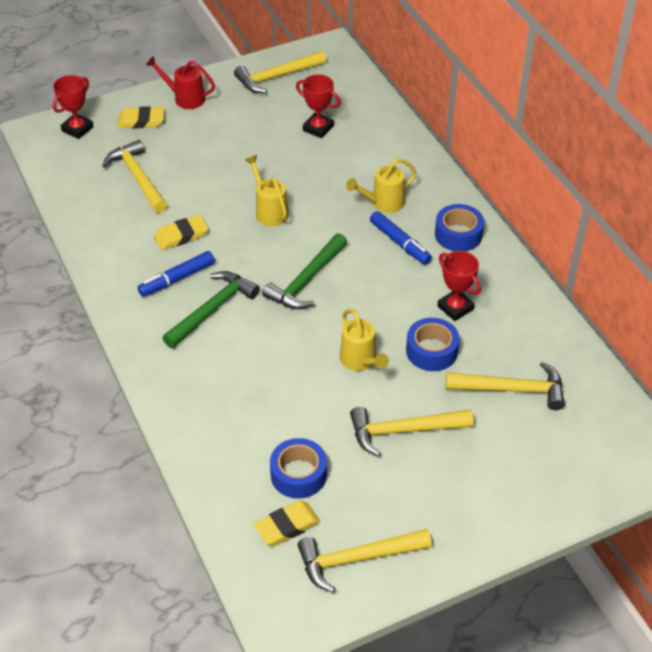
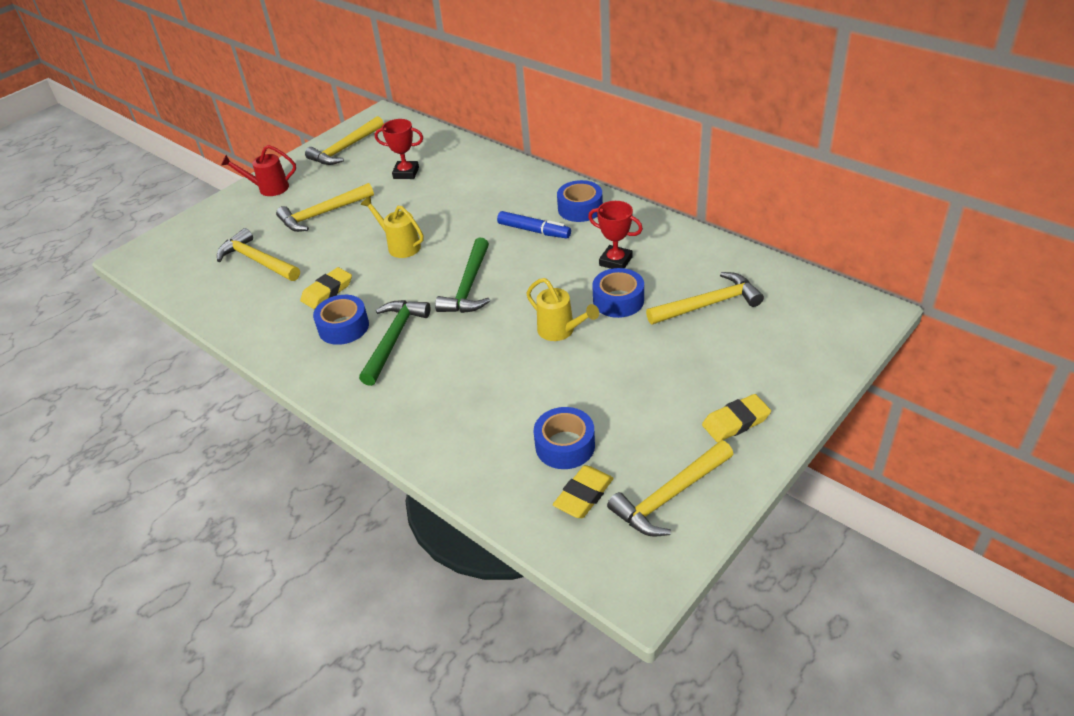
camera: 20 degrees left, 5 degrees down
red trophy [53,75,94,139] -> none
yellow eraser [117,107,165,128] -> yellow eraser moved to [702,394,771,442]
blue marker [138,251,215,297] -> blue tape [313,295,369,345]
yellow watering can [346,158,417,213] -> none
yellow hammer [350,407,474,456] -> yellow hammer moved to [276,183,374,232]

